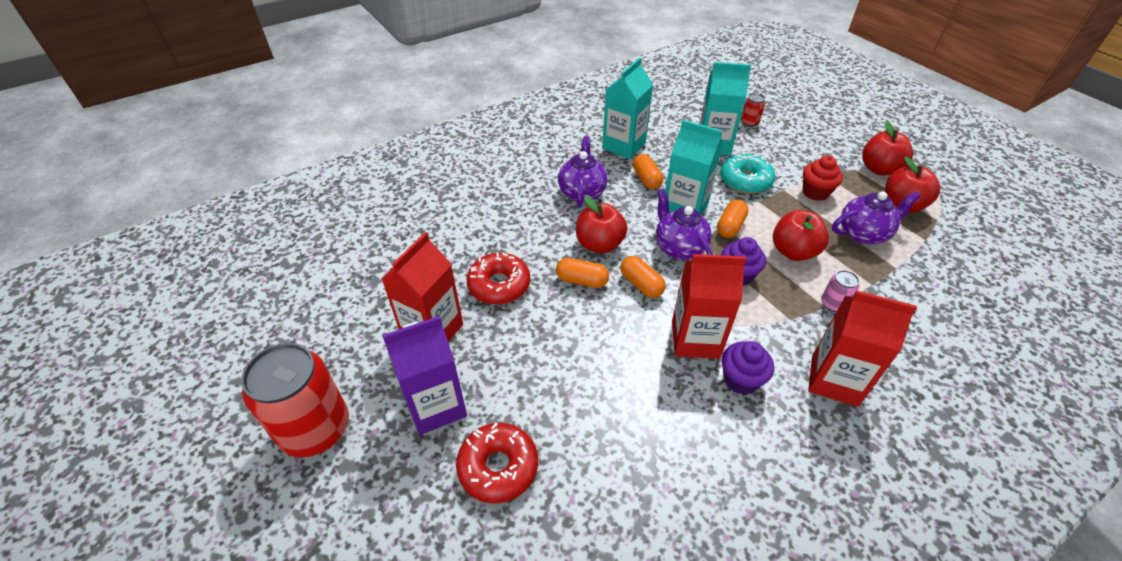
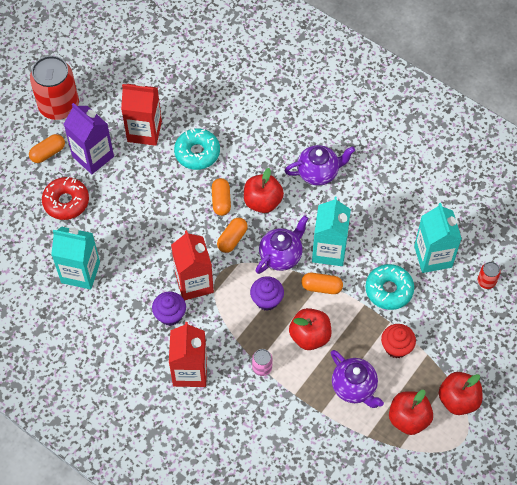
camera: 70 degrees right, 15 degrees up
red donut [467,252,530,305] -> turquoise donut [174,128,220,170]
turquoise carton [602,57,654,159] -> turquoise carton moved to [51,226,100,289]
orange capsule [633,154,663,189] -> orange capsule moved to [29,134,65,163]

